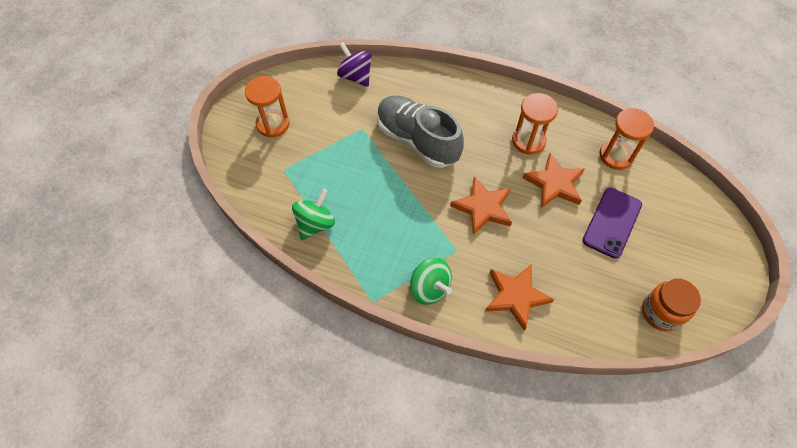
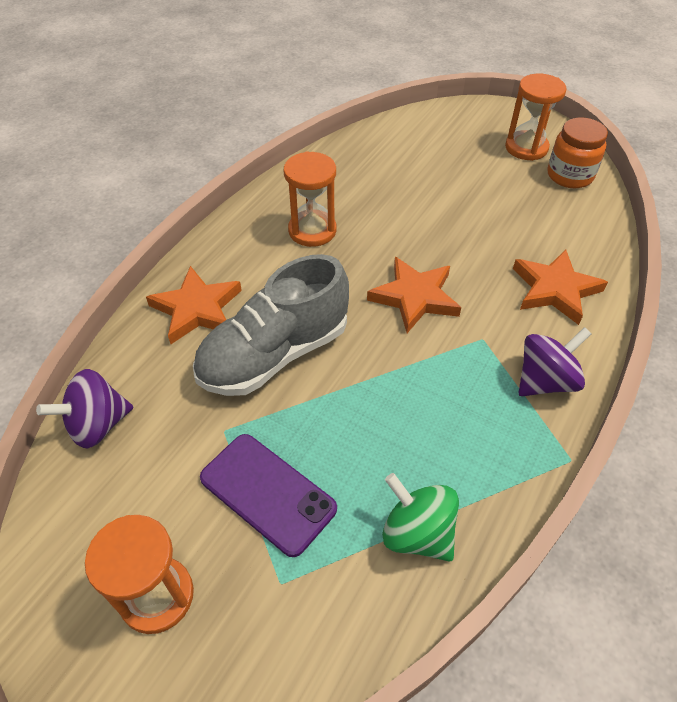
camera: 80 degrees left, 10 degrees down
green spinning top [410,258,452,305] -> purple spinning top [518,327,592,396]
orange star [523,153,584,208] -> orange star moved to [146,266,242,344]
purple phone [582,188,642,259] -> purple phone moved to [200,434,337,557]
orange hourglass [599,108,654,170] -> orange hourglass moved to [505,74,566,161]

